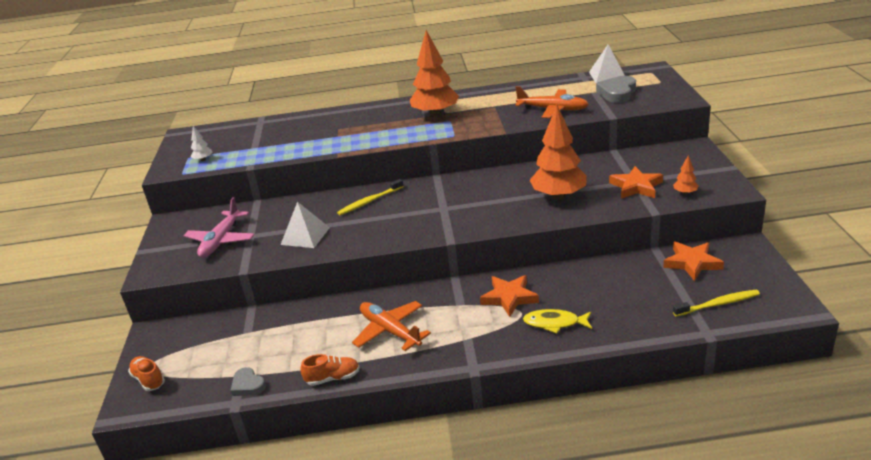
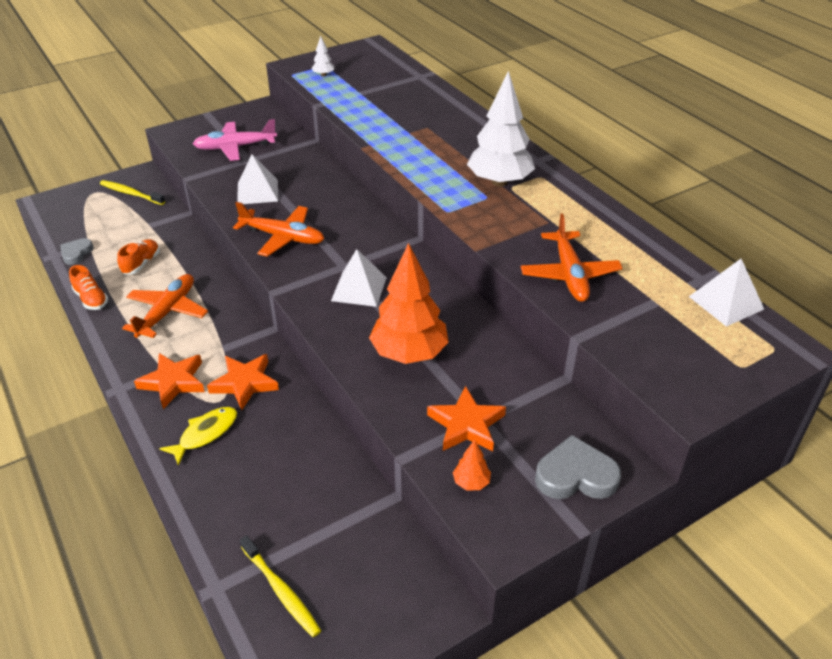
camera: 60 degrees right, 10 degrees up
orange shoe [128,356,165,391] -> orange shoe moved to [117,239,160,274]
yellow toothbrush [337,179,404,215] -> yellow toothbrush moved to [100,180,165,205]
orange tree [410,30,459,117] -> white tree [467,71,535,187]
yellow fish [523,309,592,334] -> yellow fish turned 60 degrees clockwise [159,407,237,466]
grey heart [596,76,636,103] -> grey heart moved to [535,435,621,499]
orange star [663,241,724,281] -> orange star moved to [134,353,205,409]
none -> orange plane [233,202,324,257]
none -> white pyramid [331,249,387,307]

